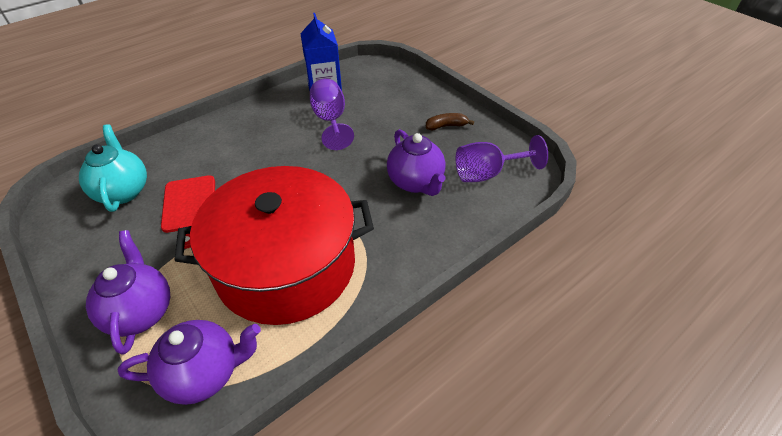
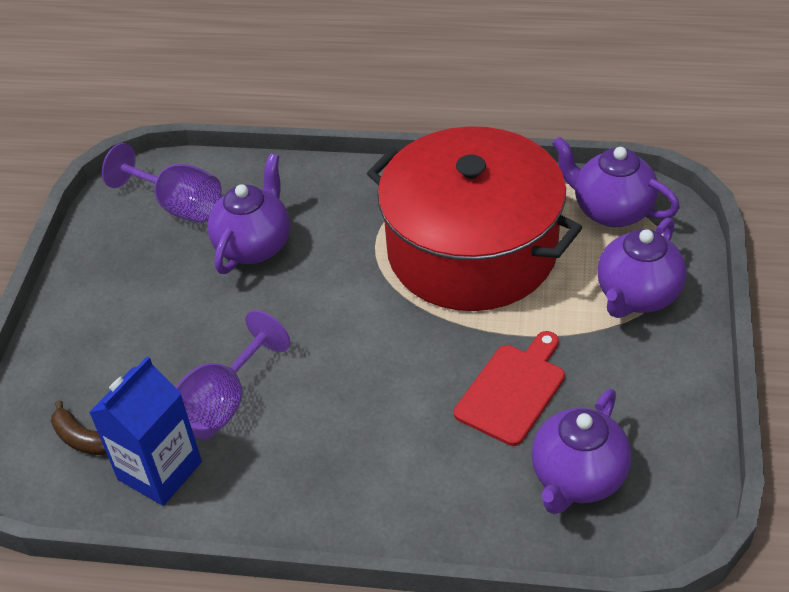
camera: 130 degrees left, 0 degrees up
turquoise teapot [79,125,147,212] -> purple teapot [531,389,631,514]
brown banana [426,113,474,130] -> brown banana moved to [51,400,107,455]

